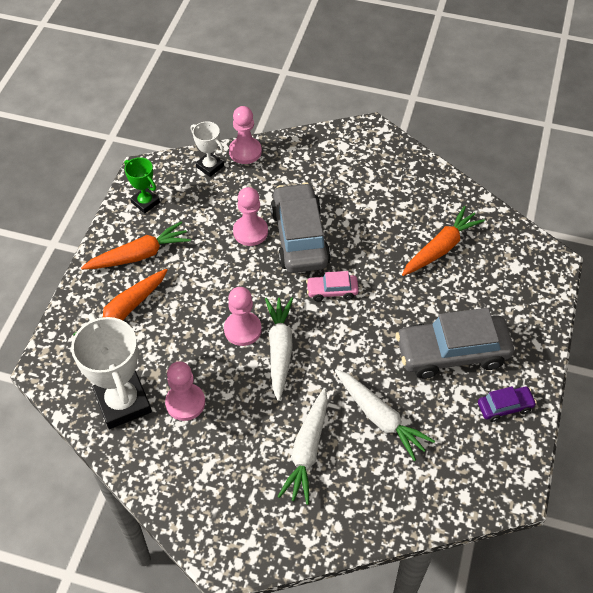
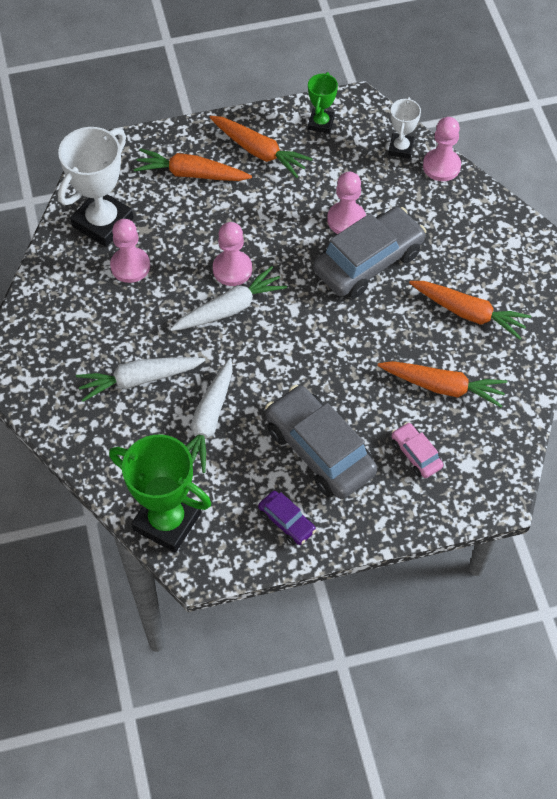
camera: 60 degrees right, 5 degrees up
pink car [306,271,359,301] -> pink car moved to [391,422,443,478]
none -> green trophy [109,434,211,553]
none -> orange carrot [409,281,531,340]

